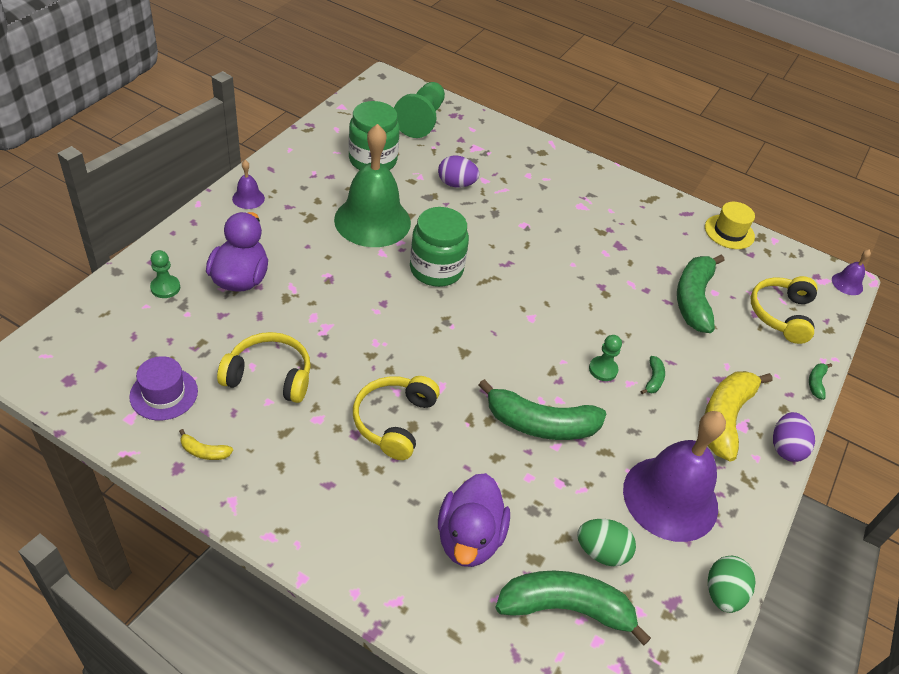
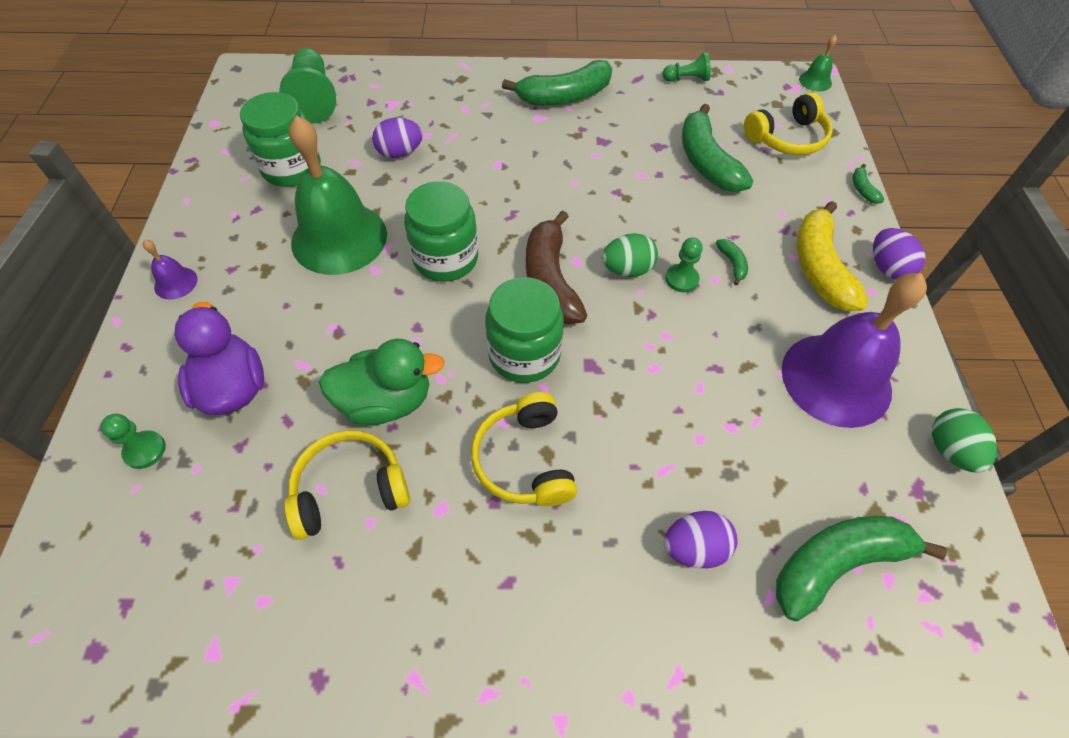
camera: 25 degrees left, 10 degrees up
purple hat [129,356,198,420] -> none
yellow banana [179,429,233,460] -> none
purple duck [438,473,510,567] -> purple egg [664,511,737,568]
green banana [479,379,606,440] -> green banana moved to [502,60,612,105]
green egg [577,519,636,566] -> green egg moved to [602,233,658,277]
yellow hat [705,202,755,249] -> green pawn [663,52,711,82]
yellow headphones [751,276,817,344] -> yellow headphones turned 105 degrees counterclockwise [744,92,833,155]
purple bell [832,249,871,295] -> green bell [799,35,837,91]
none -> green duck [319,339,445,425]
none -> green jar [485,277,564,383]
none -> brown banana [526,210,587,324]

